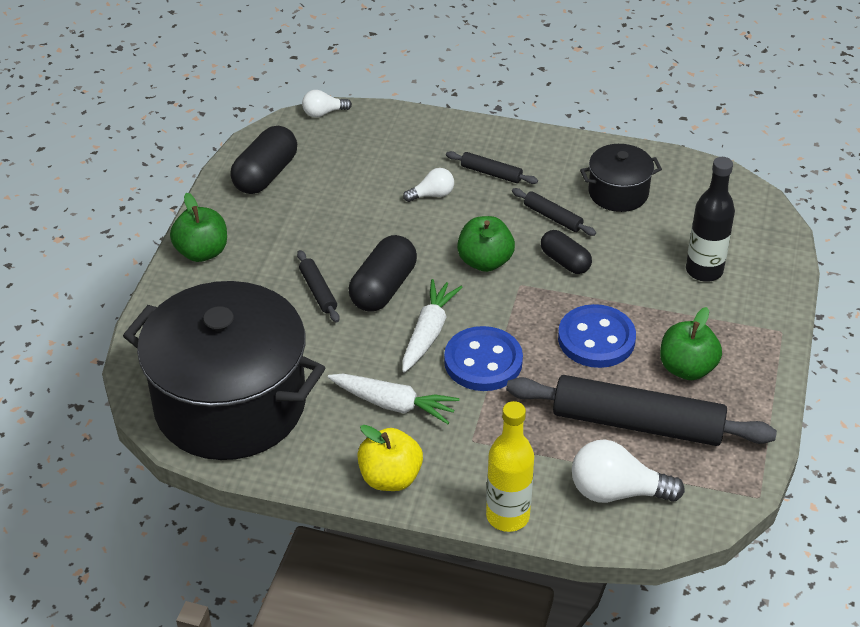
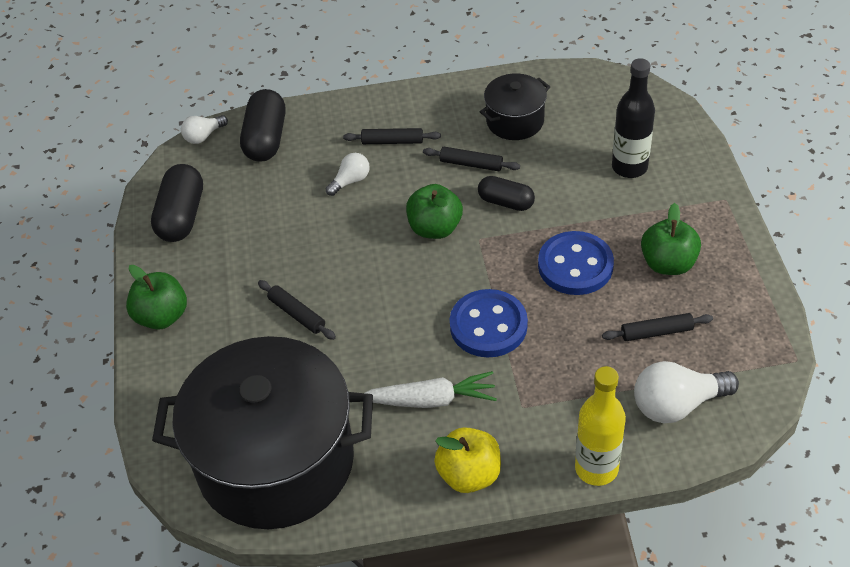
camera: 20 degrees left, 5 degrees up
black capsule [349,235,417,312] -> black capsule moved to [240,89,285,162]
white carrot [402,279,463,373] -> none
black rolling pin [506,375,777,446] -> black rolling pin [602,313,713,341], size x0.43

